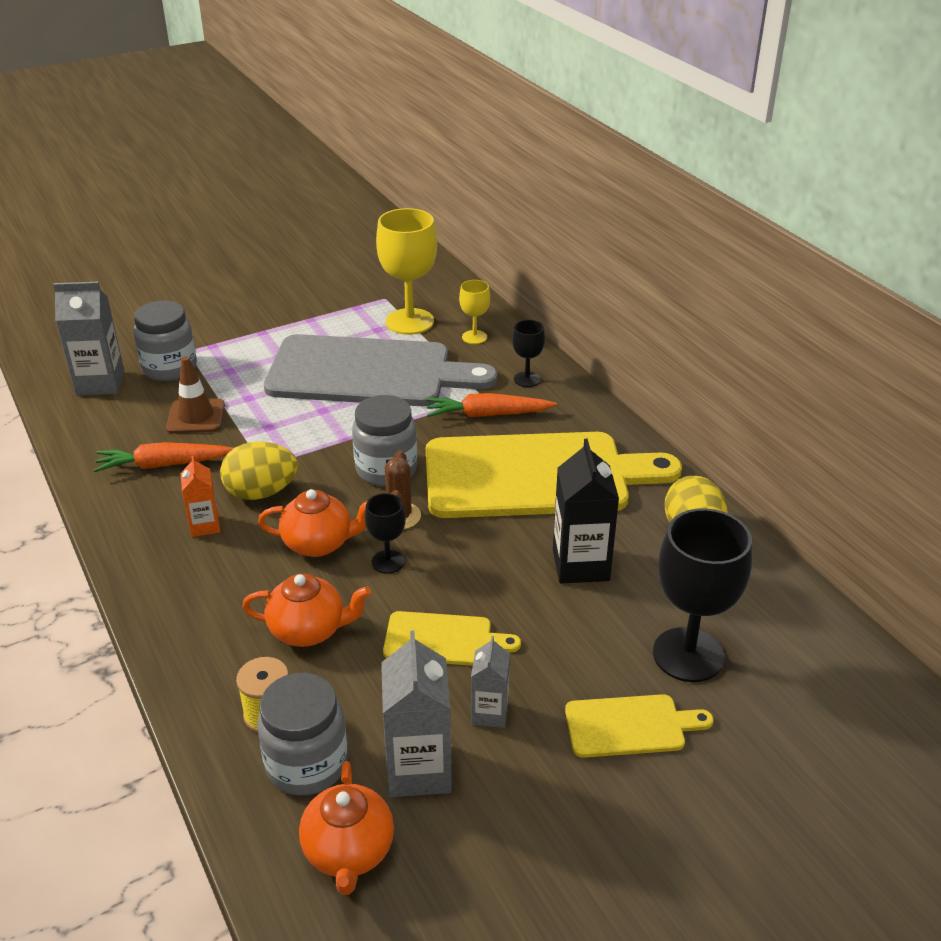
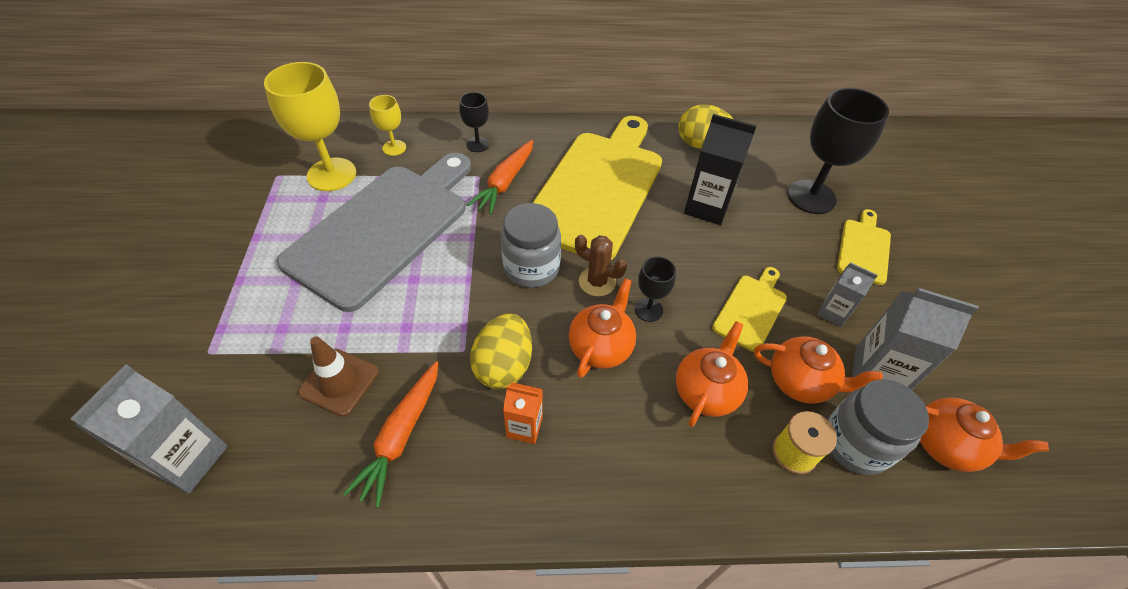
camera: 65 degrees left, 15 degrees up
grey jar [133,300,197,381] -> none
none -> orange teapot [754,336,883,404]

